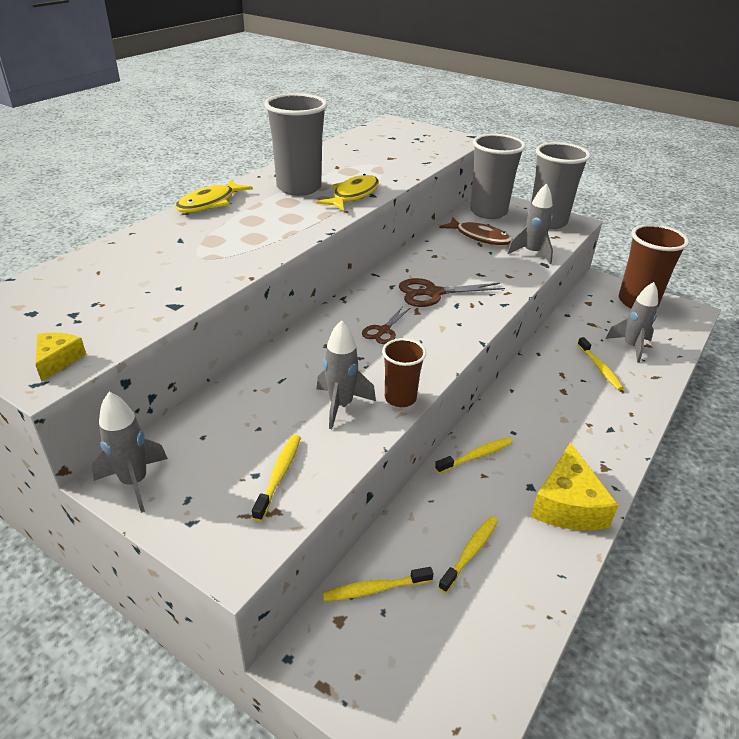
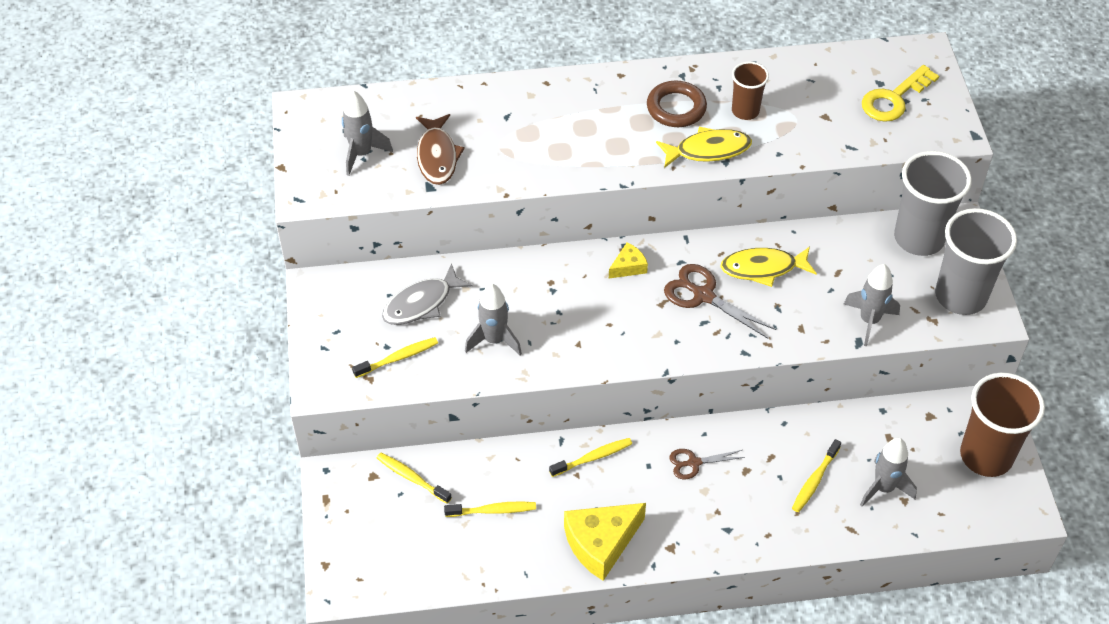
camera: 50 degrees right, 15 degrees up
yellow cheese [35,333,86,382] -> yellow cheese moved to [609,242,648,278]
grey rocket [91,392,168,513] -> grey rocket moved to [342,91,393,176]
yellow fish [175,179,253,213] -> yellow fish moved to [721,246,817,287]
grey cup [264,93,327,196] -> brown ring [647,81,707,127]
brown scissors [362,306,410,344] -> brown scissors moved to [669,449,745,480]
brown cup [382,338,426,407] -> brown cup moved to [732,62,769,120]
yellow toothbrush [435,437,513,474] -> yellow toothbrush turned 45 degrees counterclockwise [549,438,632,477]
brown fish [439,217,512,245] -> brown fish moved to [416,114,465,185]
none -> grey fish [382,263,472,325]
none -> yellow key [862,65,939,122]

